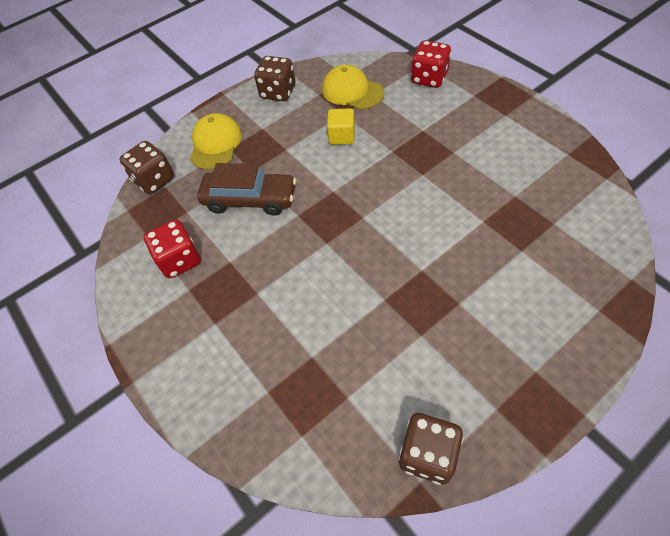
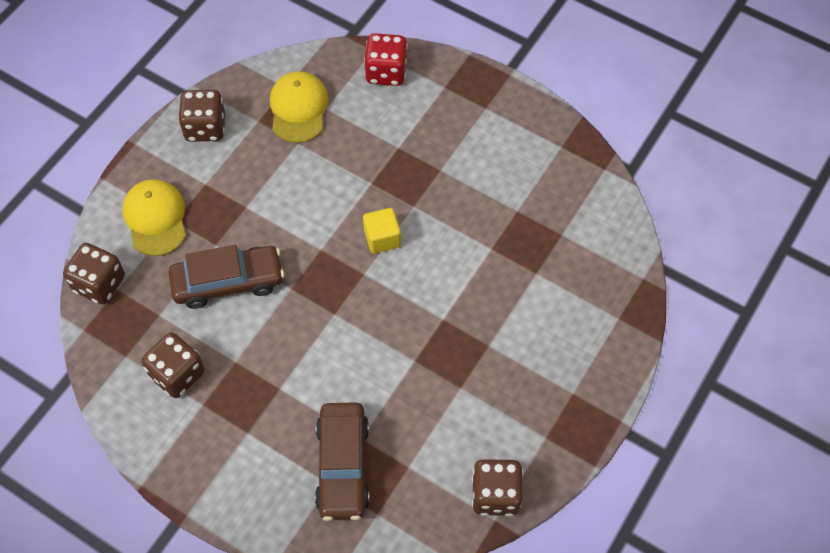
camera: 25 degrees left, 5 degrees up
red dice [144,219,201,278] -> brown dice [142,333,205,398]
yellow cap [322,65,384,110] -> yellow cap turned 75 degrees clockwise [270,71,329,143]
yellow cube [327,108,355,145] -> yellow cube moved to [363,208,401,254]
none -> brown car [315,402,370,521]

